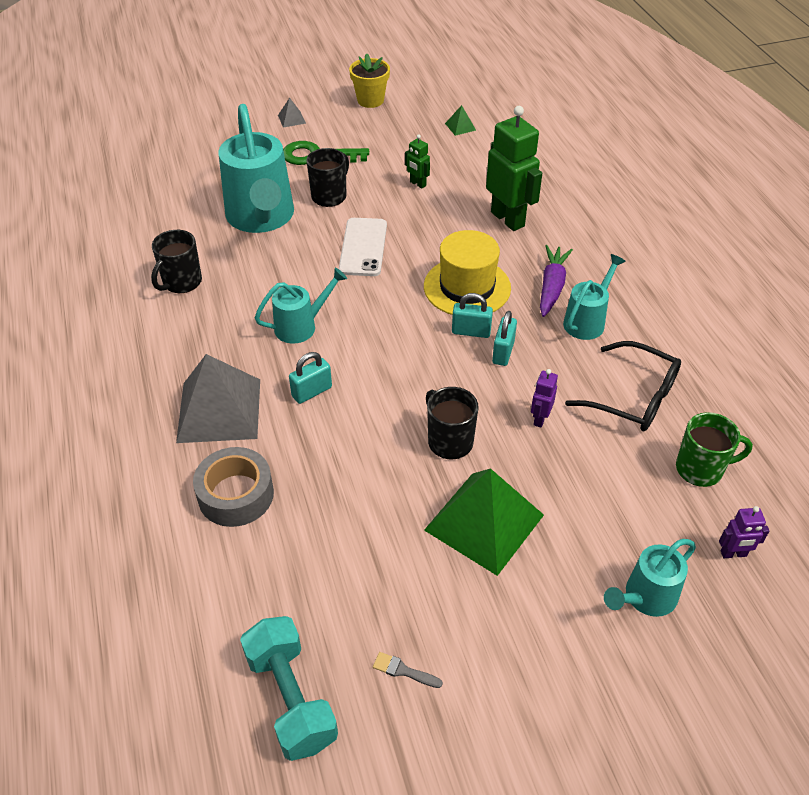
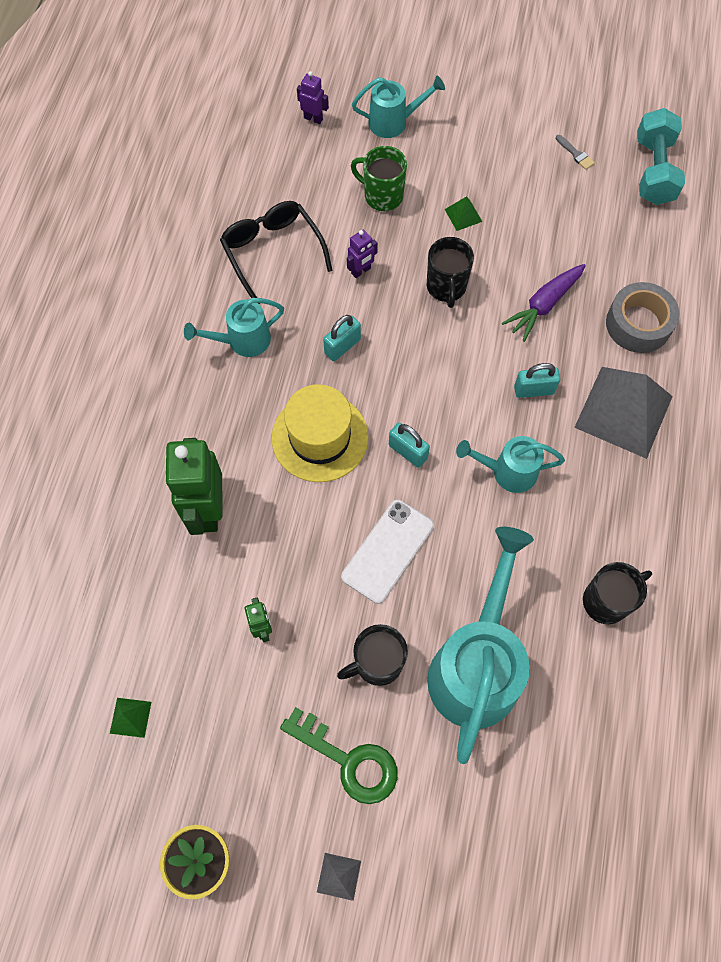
camera: 150 degrees left, 20 degrees up
green pyramid [424,468,544,576] -> green pyramid [445,196,482,231], size x0.41
turquoise padlock [452,293,493,338] -> turquoise padlock moved to [389,423,430,468]
purple carrot [540,245,573,317] -> purple carrot moved to [502,264,586,342]
green mug [676,412,753,487] -> green mug moved to [351,146,407,211]

